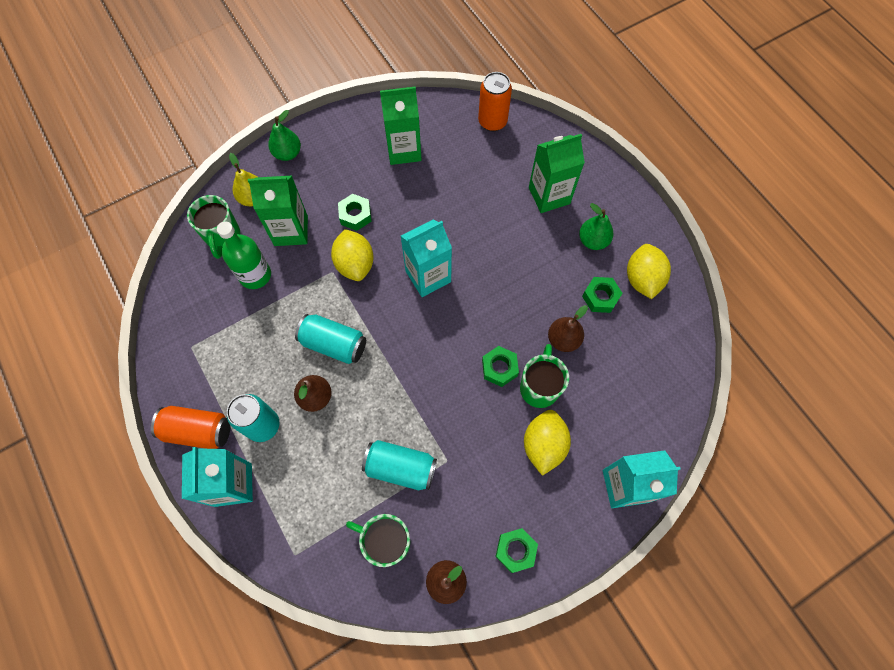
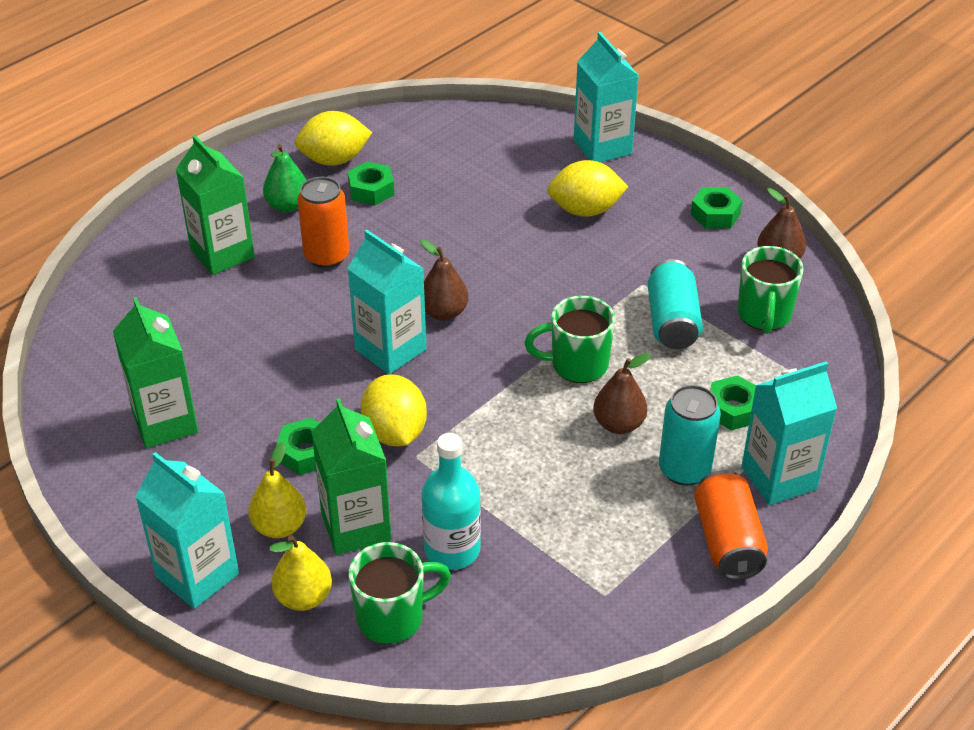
camera: 105 degrees left, 25 degrees down
green bottle [217,221,271,289] -> turquoise bottle [421,433,481,570]
green pear [268,110,301,161] -> turquoise carton [135,452,239,609]
turquoise can [295,314,366,364] -> none
yellow lemon [331,229,374,281] -> yellow lemon turned 75 degrees counterclockwise [361,374,427,446]
orange can [478,72,512,131] -> orange can moved to [297,177,349,268]
green nut [482,346,519,387] -> green nut moved to [710,375,756,431]
green mug [520,344,569,408] -> green mug moved to [524,296,615,383]
brown pear [548,305,588,352] -> brown pear moved to [421,239,468,321]
none -> yellow pear [248,442,306,538]

